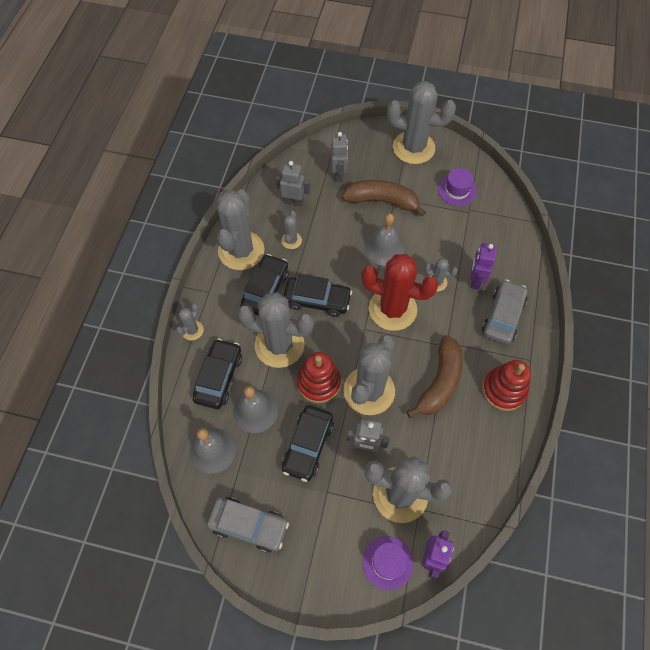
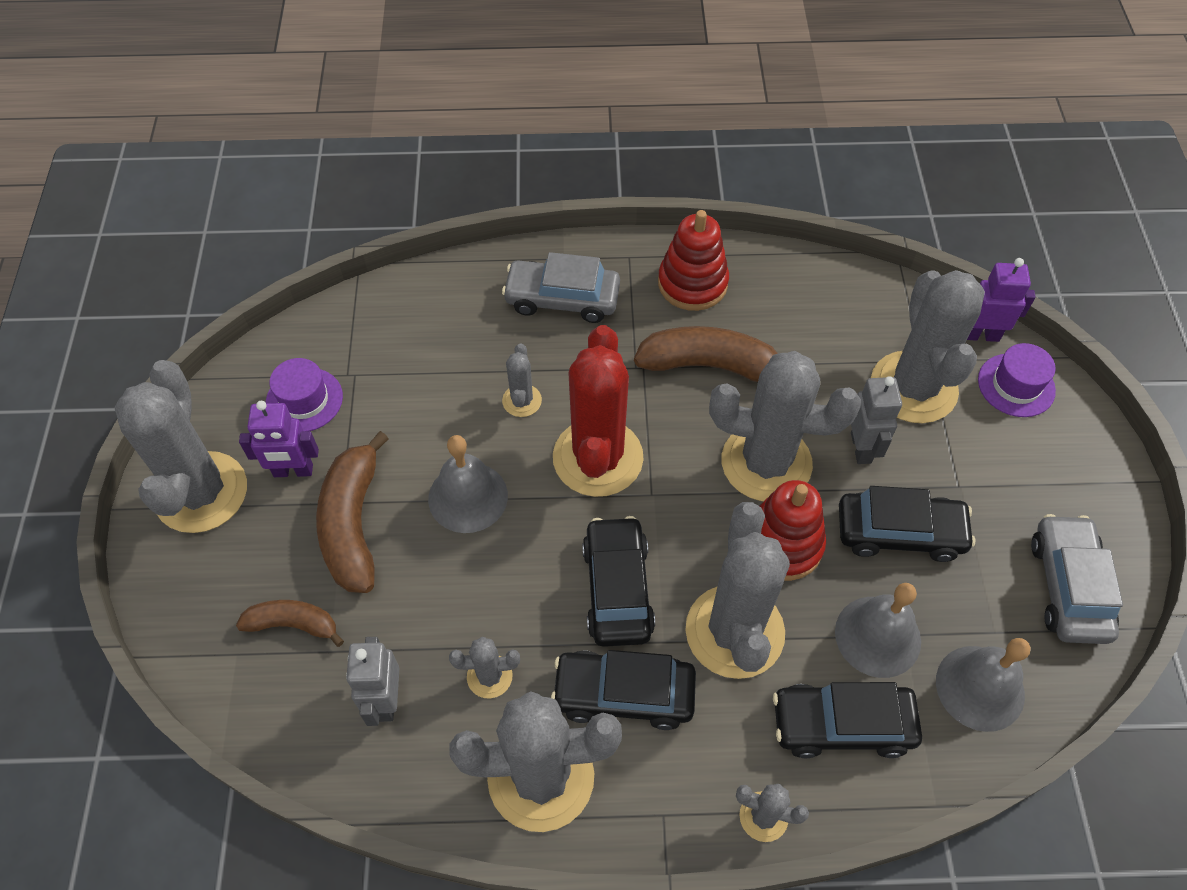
camera: 105 degrees left, 5 degrees down
grey robot [331,132,348,182] -> brown banana [236,600,344,647]
purple robot [470,243,497,289] -> purple robot moved to [239,401,319,477]

